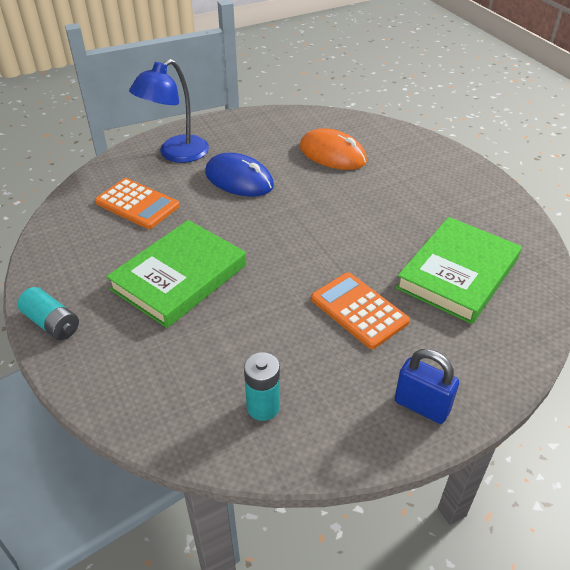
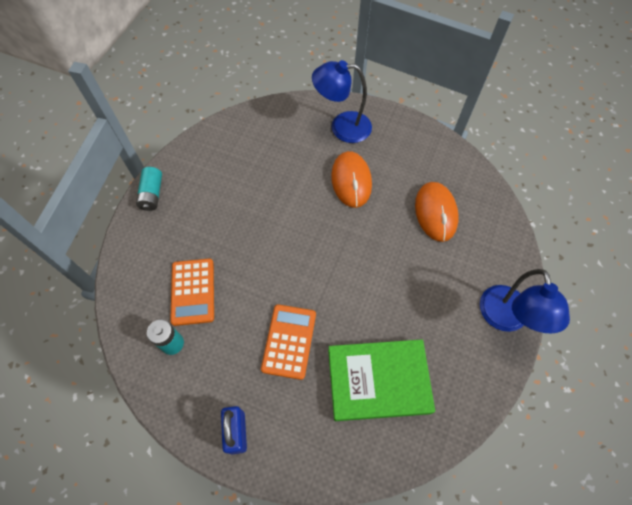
camera: 50 degrees right, 20 degrees up
orange calculator [95,178,180,229] -> orange calculator moved to [170,259,214,326]
green book [106,220,246,328] -> none
blue mouse [205,153,274,197] -> orange mouse [331,151,372,208]
none -> blue lamp [480,269,570,334]

